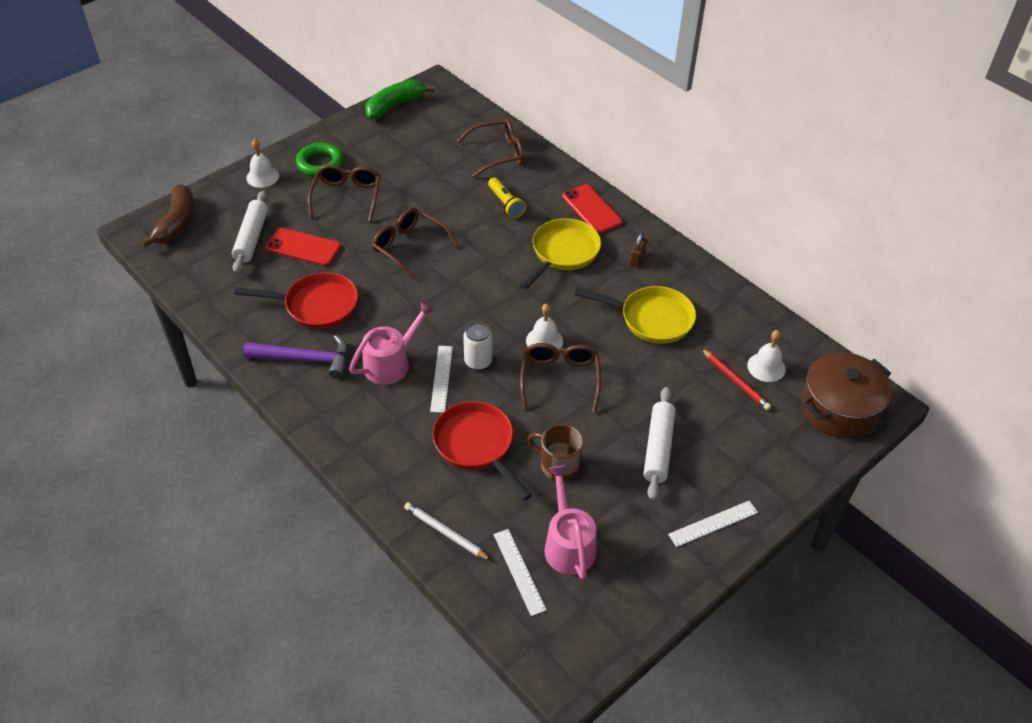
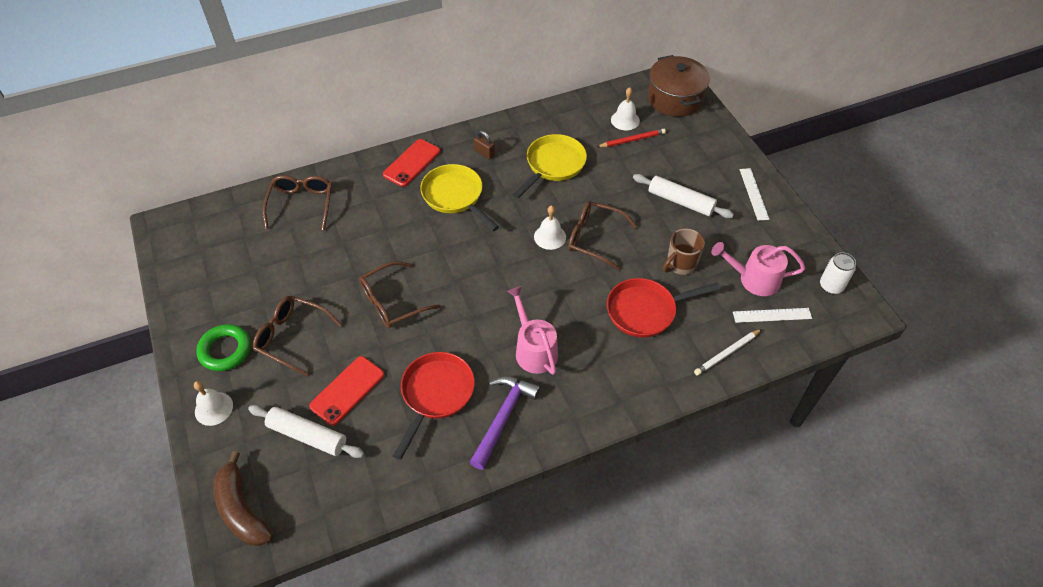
camera: 70 degrees left, 5 degrees up
brown banana [141,184,194,247] -> brown banana turned 150 degrees counterclockwise [213,451,273,546]
green banana [365,80,435,119] -> none
white ruler [430,346,453,413] -> none
white can [463,322,492,371] -> white can moved to [820,252,856,294]
yellow flashlight [488,177,526,218] -> none
red phone [562,184,622,234] -> red phone turned 45 degrees counterclockwise [383,139,440,187]

